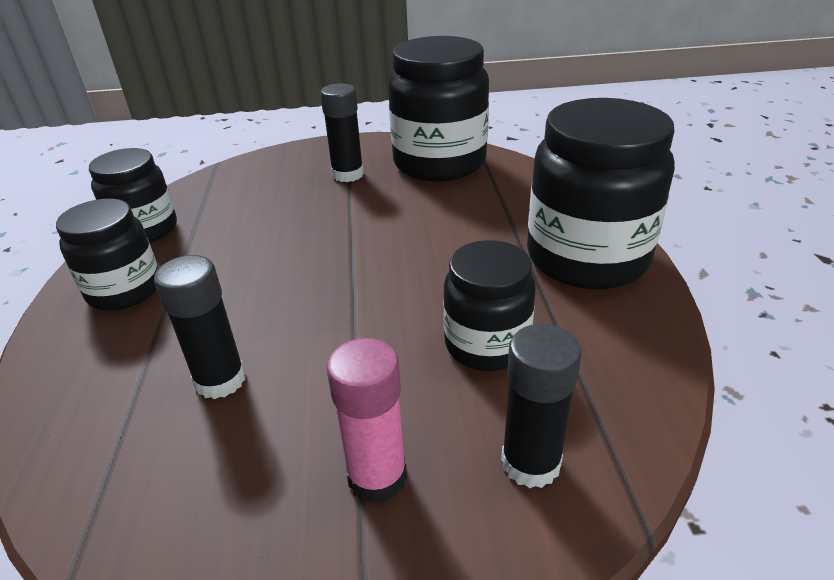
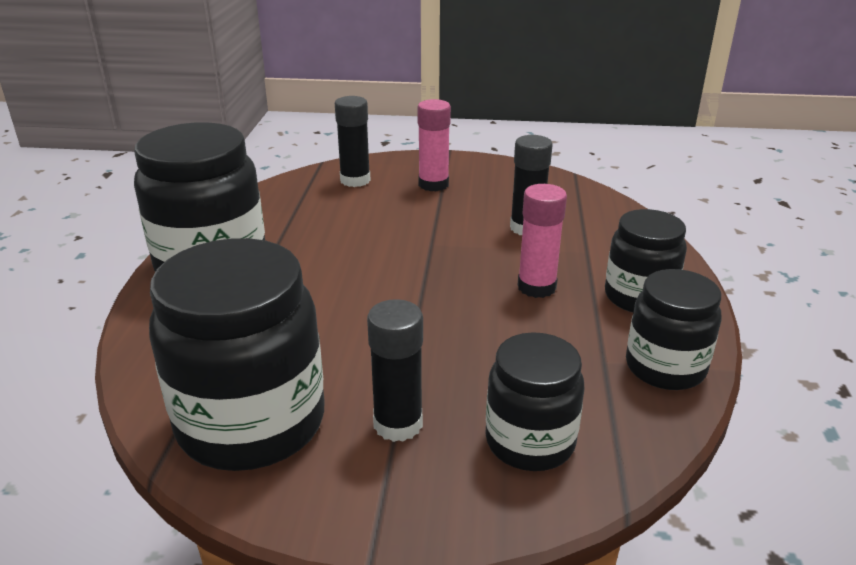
camera: 170 degrees left, 5 degrees down
black jar [443,240,536,371] -> black jar moved to [485,332,584,471]
none -> pink glue stick [517,184,567,298]

